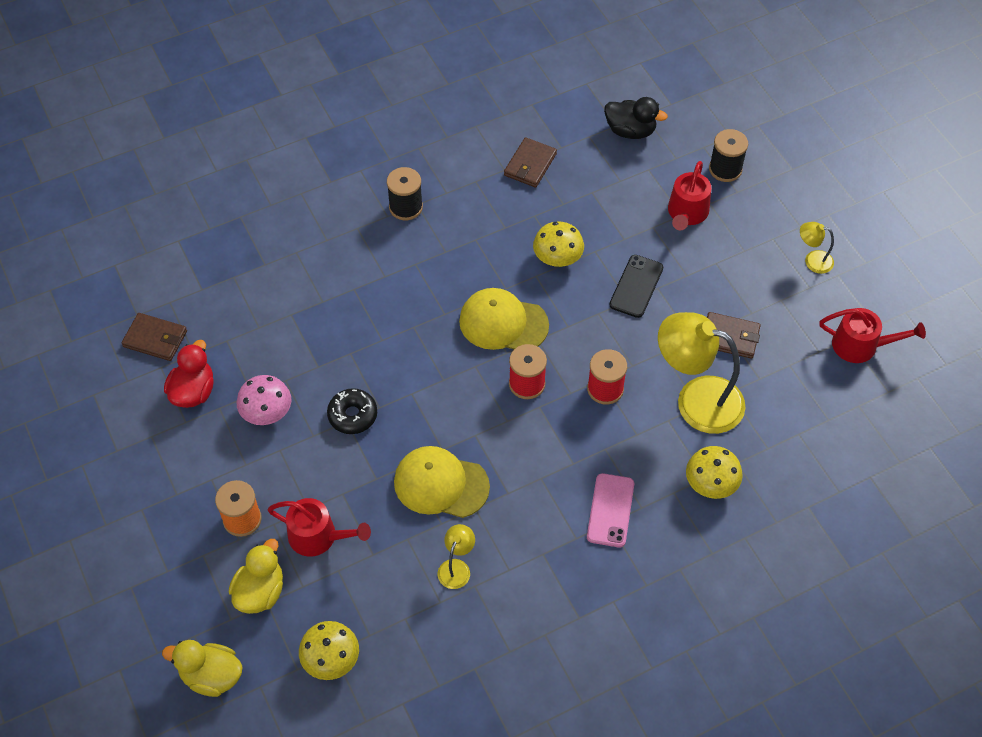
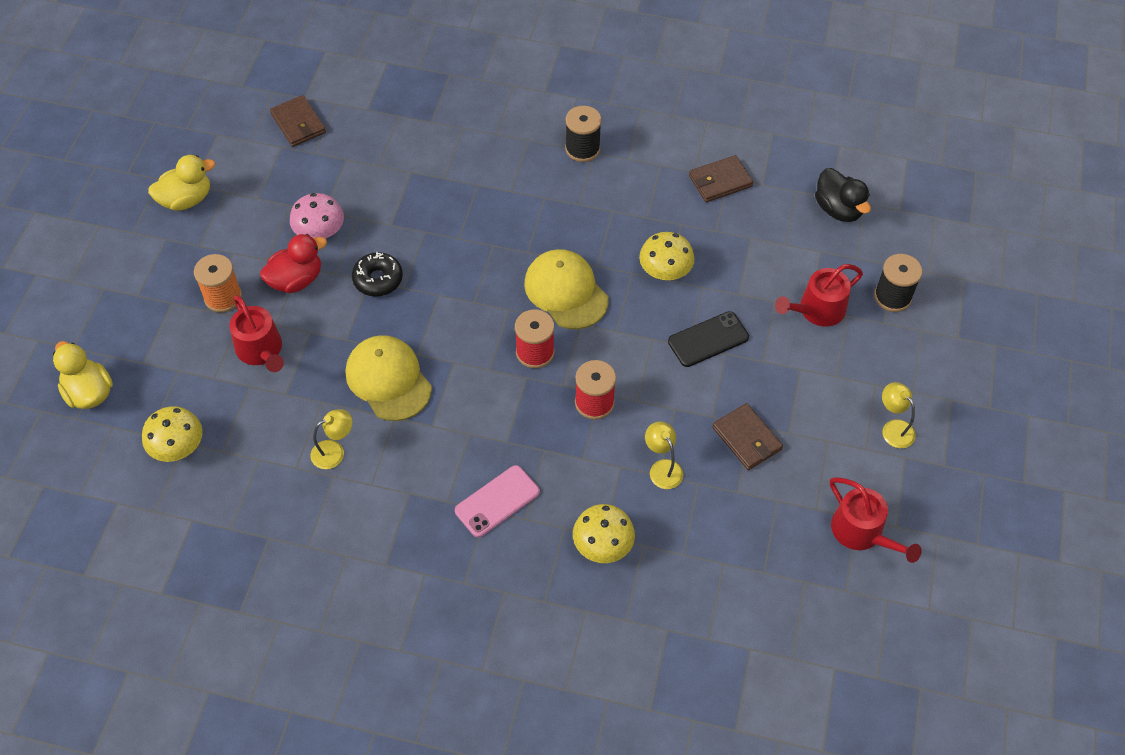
camera: 40 degrees right, 0 degrees up
red duck [164,340,214,408] -> red duck moved to [260,234,327,293]
yellow duck [229,539,283,614] -> yellow duck moved to [148,155,215,211]
yellow lamp [658,312,745,434] -> yellow lamp [645,421,683,489], size x0.46

